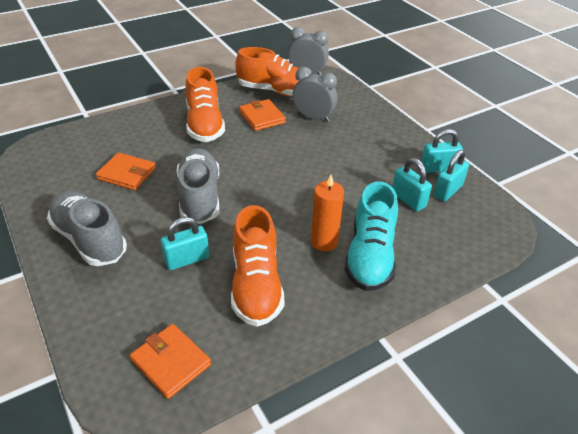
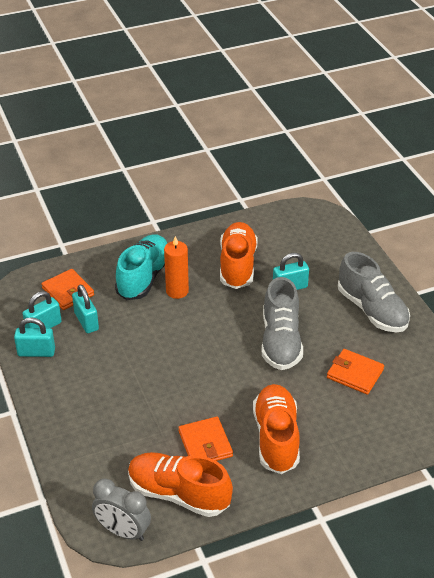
camera: 170 degrees left, 0 degrees up
orange wallet [130,324,211,399] -> orange wallet moved to [41,269,94,310]
grey clock [292,67,337,122] -> none

